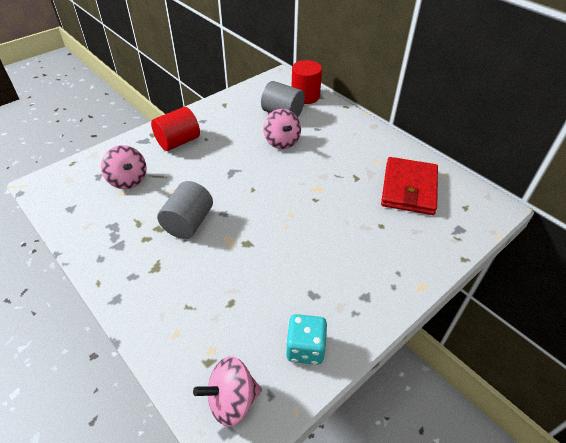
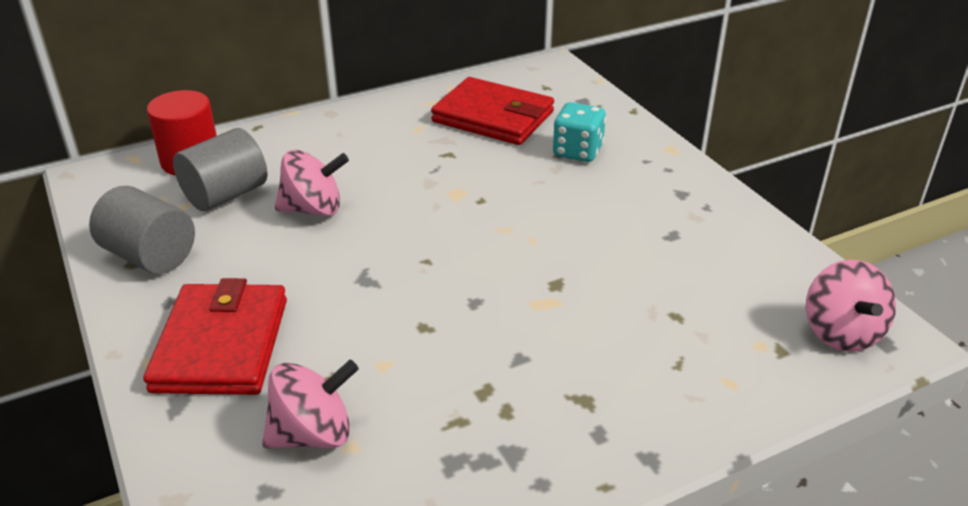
camera: 75 degrees left, 10 degrees down
red cylinder [151,107,200,151] -> red wallet [143,278,287,395]
grey cylinder [157,181,213,239] -> grey cylinder moved to [89,186,195,274]
turquoise dice [286,314,327,365] -> turquoise dice moved to [553,102,606,162]

